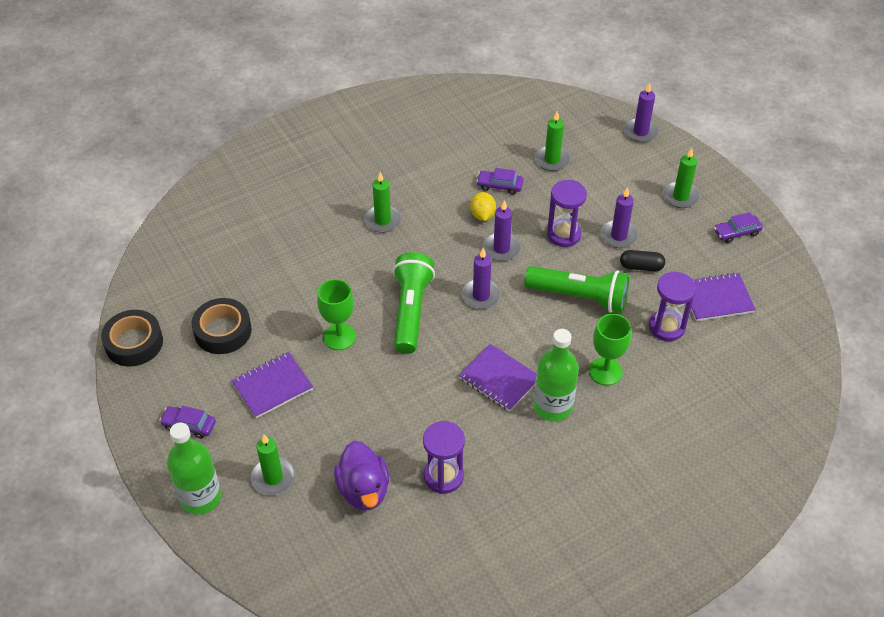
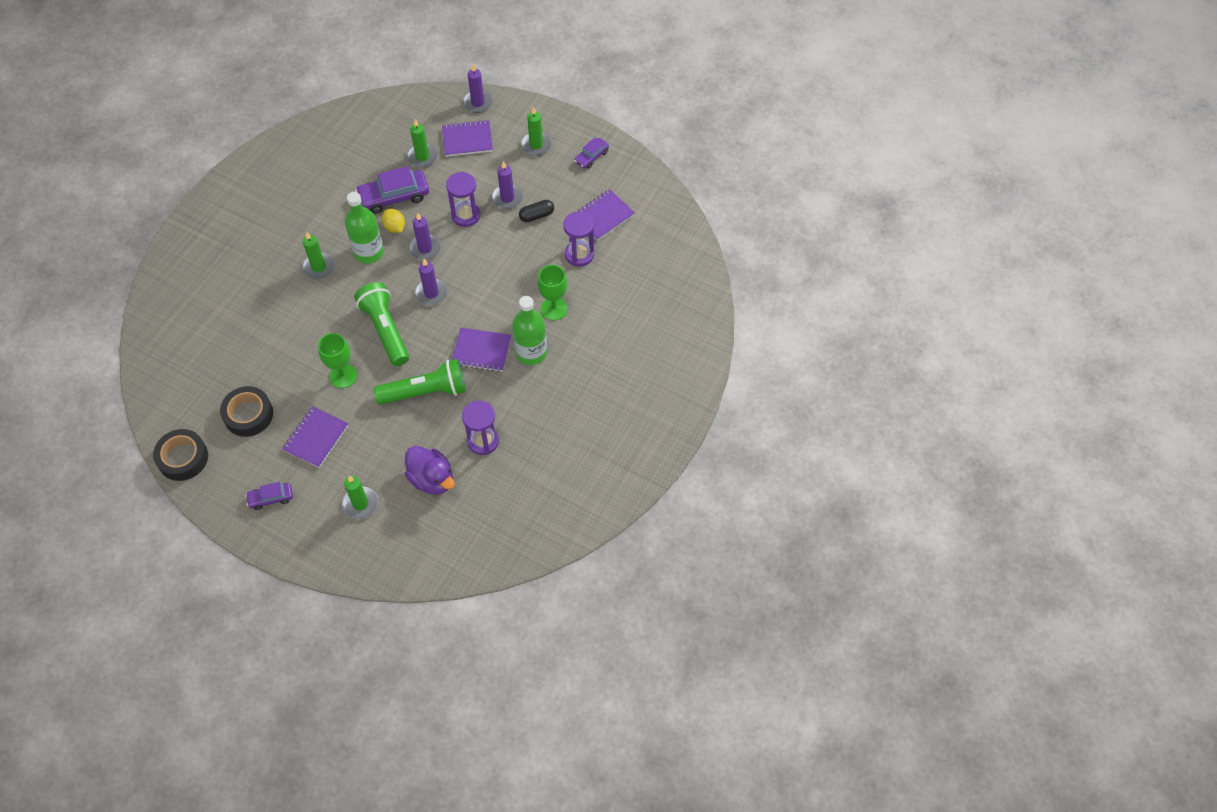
camera: 30 degrees left, 10 degrees up
green bottle [167,423,221,515] -> green bottle moved to [345,192,384,264]
purple car [476,168,523,195] -> purple car [355,166,429,214], size x1.79
green flashlight [525,266,629,313] -> green flashlight moved to [374,359,466,405]
none -> purple notebook [442,120,493,157]

